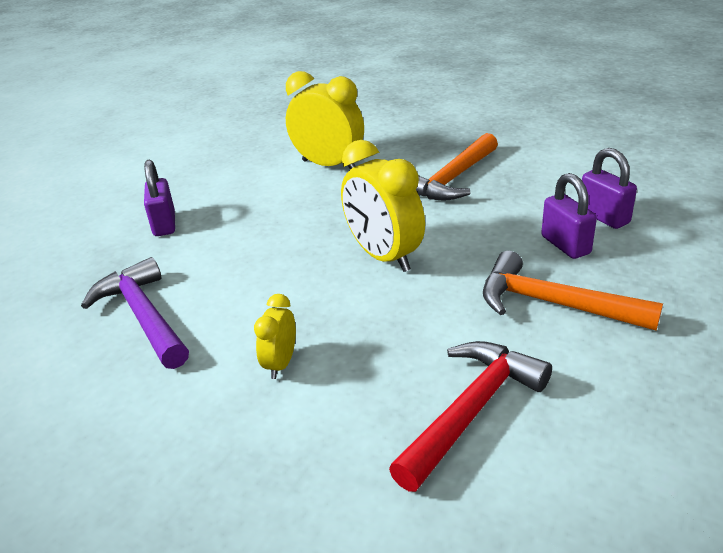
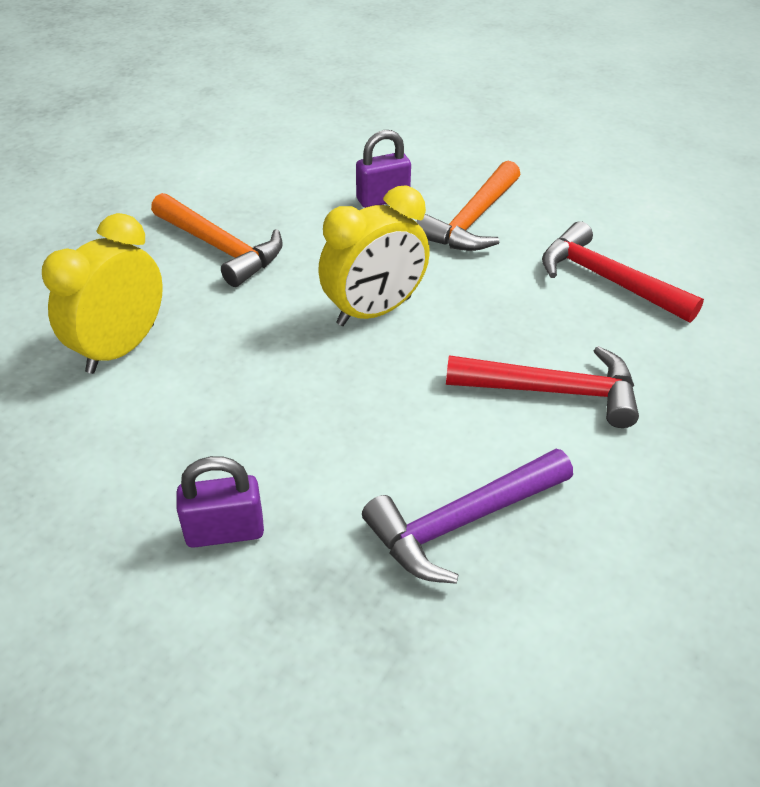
camera: 90 degrees left, 10 degrees up
yellow clock [254,294,296,379] -> red hammer [446,346,639,428]
purple padlock [582,148,637,229] -> none

